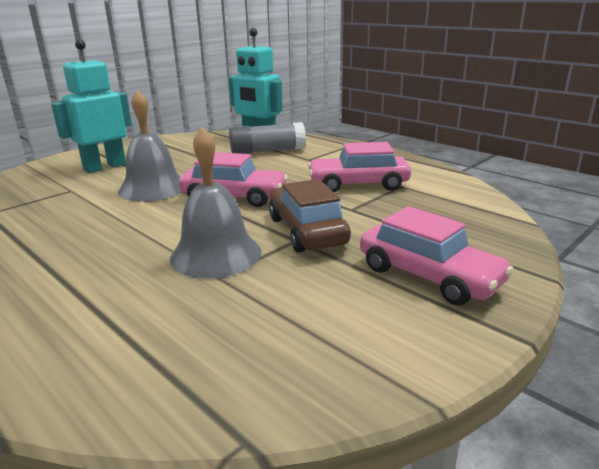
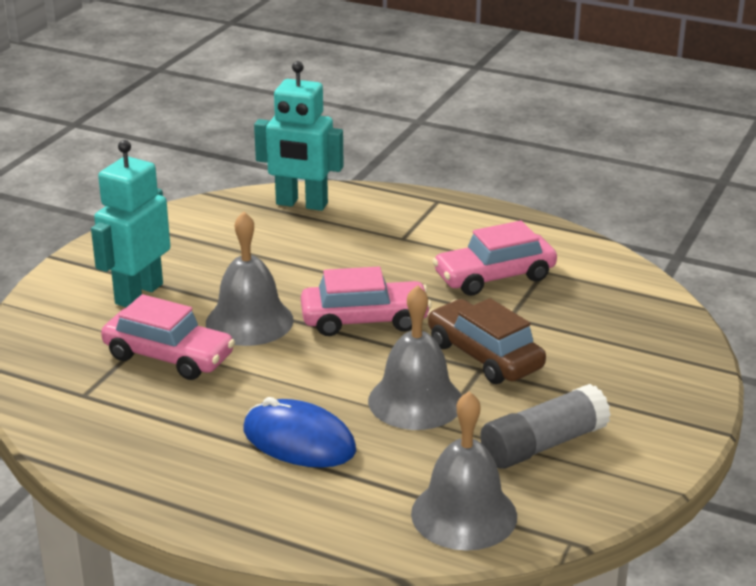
camera: 20 degrees left, 5 degrees up
grey glue stick [229,122,306,154] -> grey glue stick moved to [480,384,611,469]
pink car [360,206,514,305] -> pink car moved to [101,294,235,380]
none -> blue mouse [244,397,356,468]
none -> grey bell [411,391,517,551]

